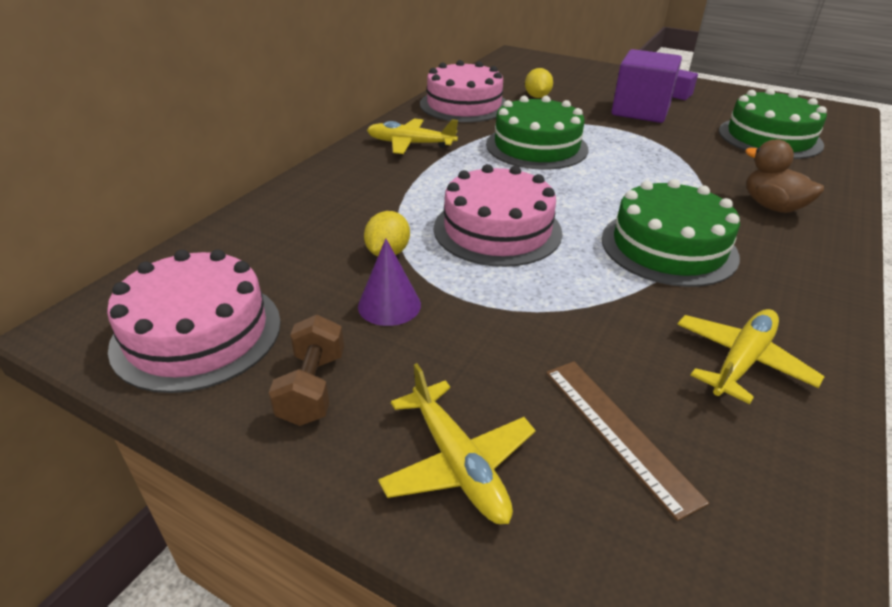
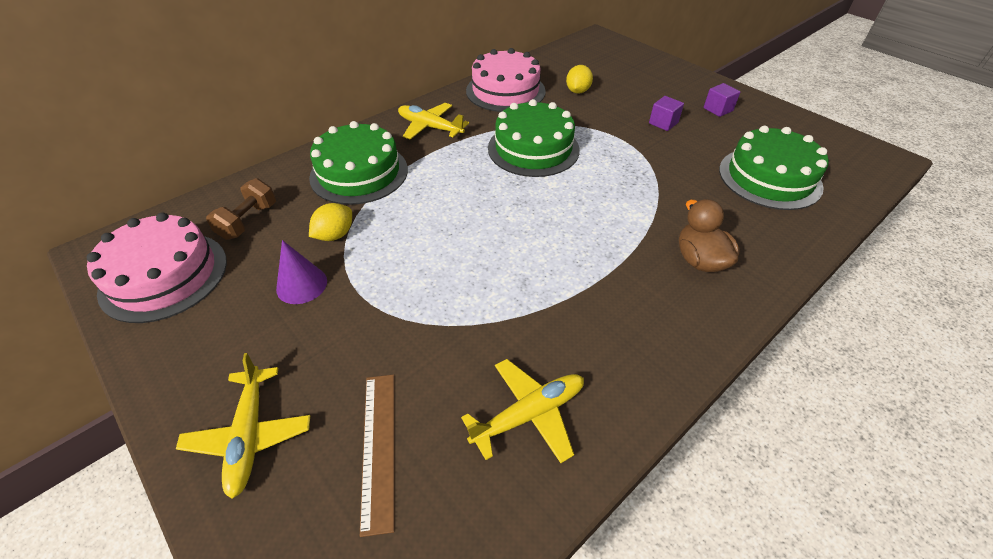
camera: 20 degrees right, 10 degrees up
brown dumbbell [269,315,344,426] -> brown dumbbell moved to [206,178,276,240]
pink cake [434,164,562,267] -> none
green cake [602,179,740,287] -> green cake moved to [309,121,408,205]
purple cube [611,49,682,123] -> purple cube [649,96,684,131], size x0.45

